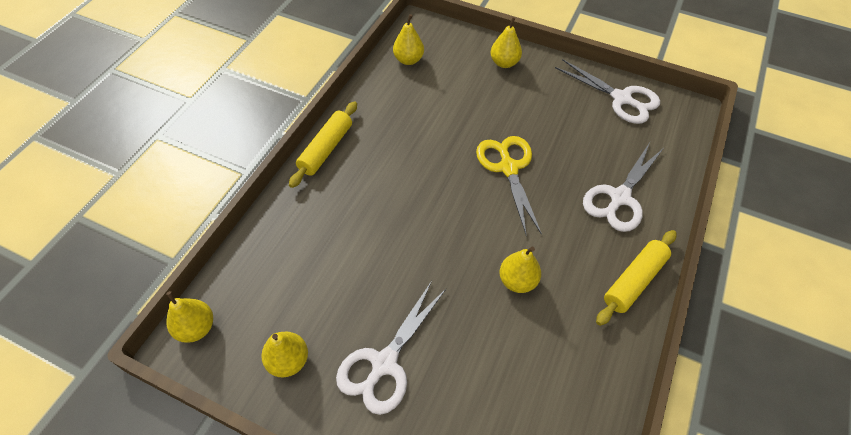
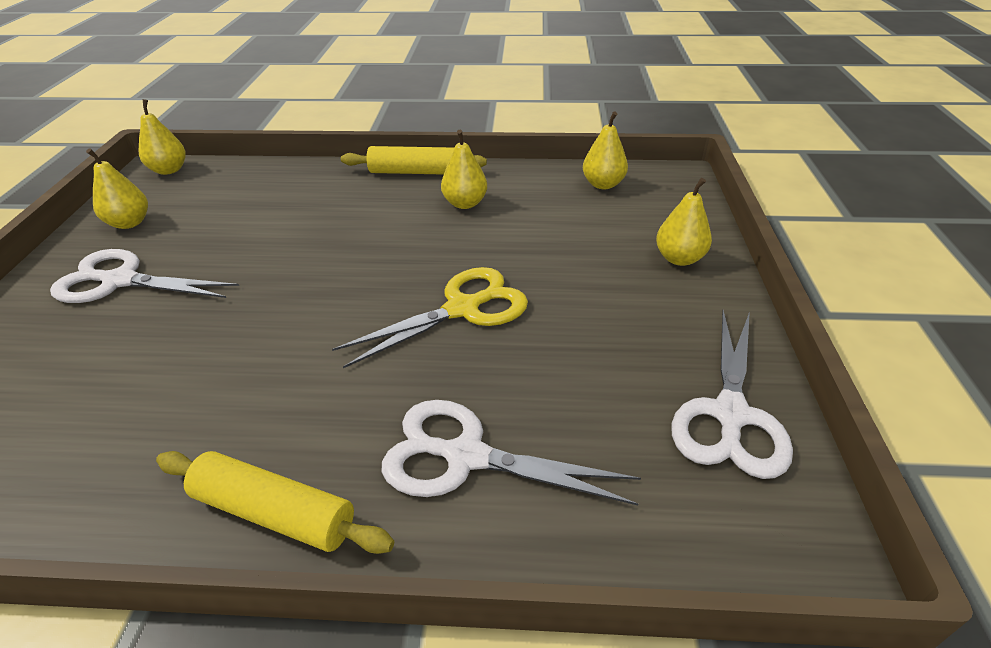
camera: 70 degrees right, 15 degrees down
yellow pear [499,247,541,293] -> yellow pear moved to [441,130,487,209]

